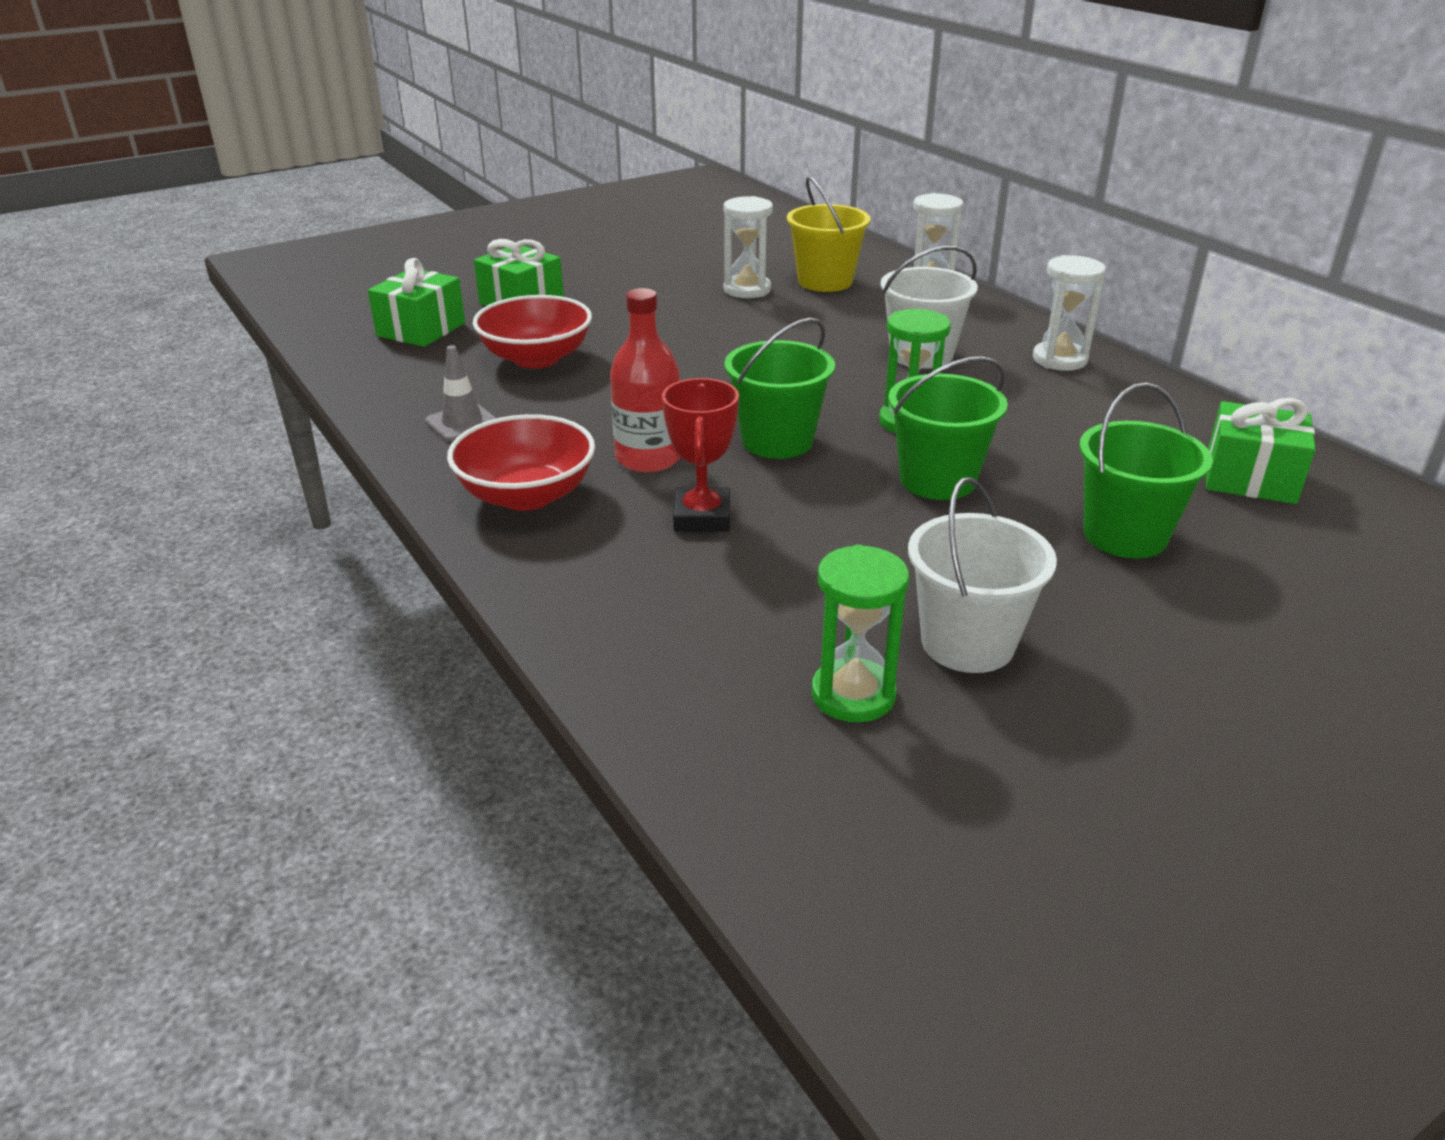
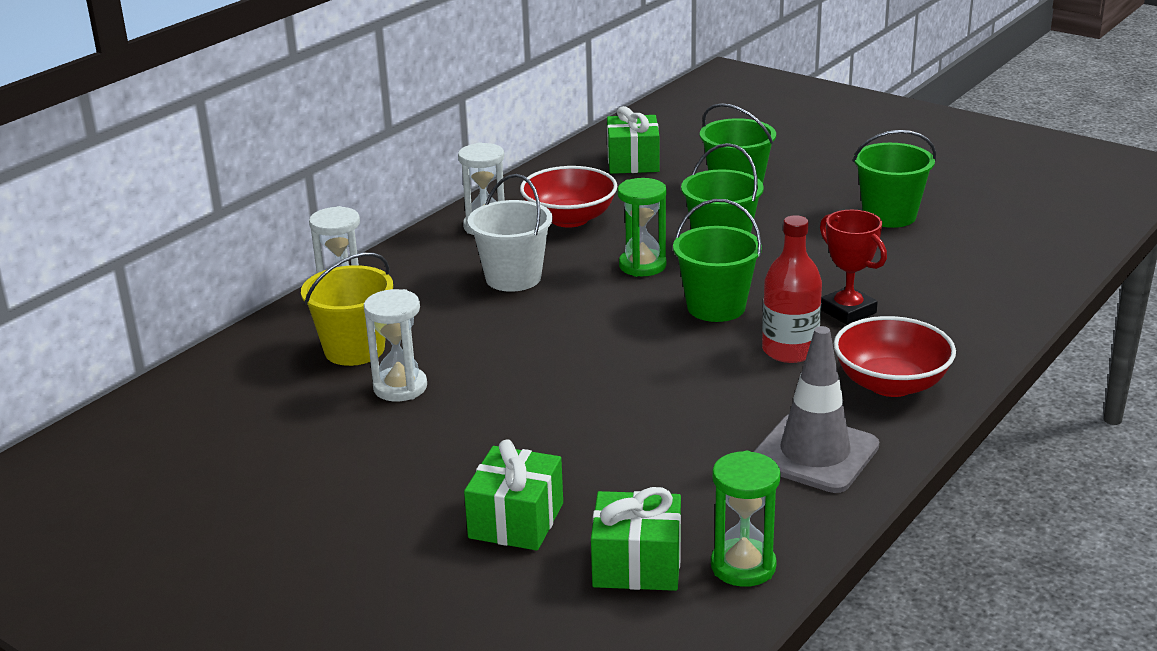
camera: 110 degrees left, 5 degrees down
grey traffic cone [425,345,497,442] -> grey traffic cone [753,326,879,493], size x1.77
red bowl [473,295,592,368] -> red bowl moved to [520,166,617,228]
red trophy [662,378,739,531] -> red trophy turned 75 degrees clockwise [820,210,887,325]
green hourglass [811,545,909,723] -> green hourglass moved to [711,451,781,587]
white bucket [908,477,1057,673] -> green bucket [853,130,936,228]

